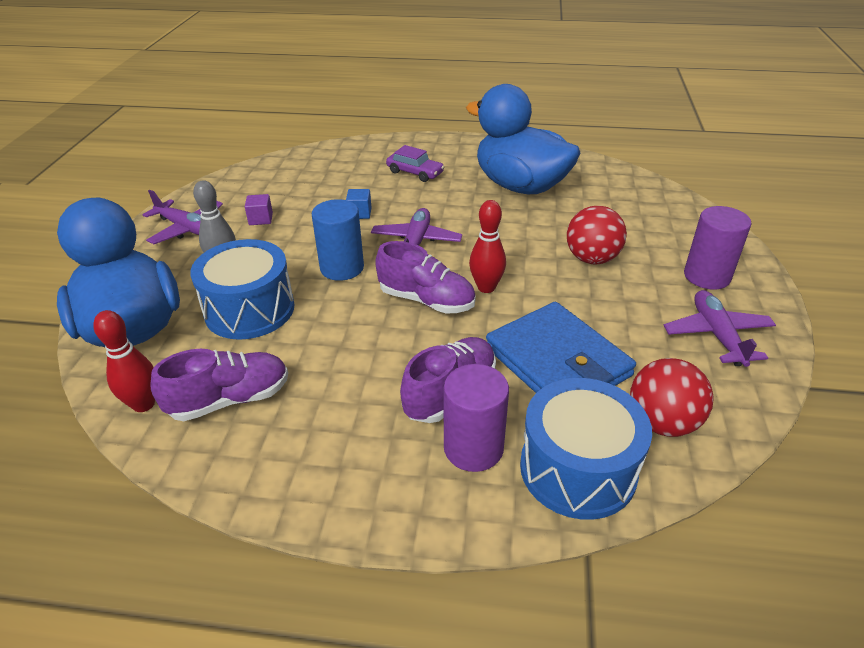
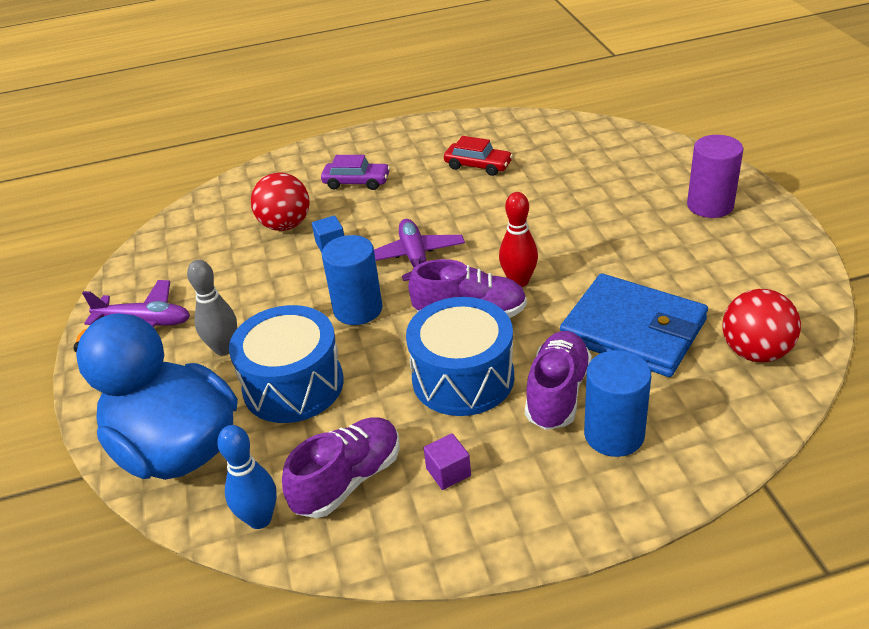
camera: 20 degrees left, 0 degrees up
red bowling pin [93,310,155,412] -> blue bowling pin [217,425,277,529]
purple cube [245,194,273,225] -> purple cube moved to [424,433,471,490]
purple cylinder [444,364,509,472] -> blue cylinder [584,350,651,457]
blue duck [466,84,580,194] -> red car [444,136,513,176]
blue drum [520,378,652,520] -> blue drum moved to [406,297,514,416]
red ball [567,206,627,264] -> red ball moved to [251,173,310,231]
purple plane [663,290,776,367] -> none

